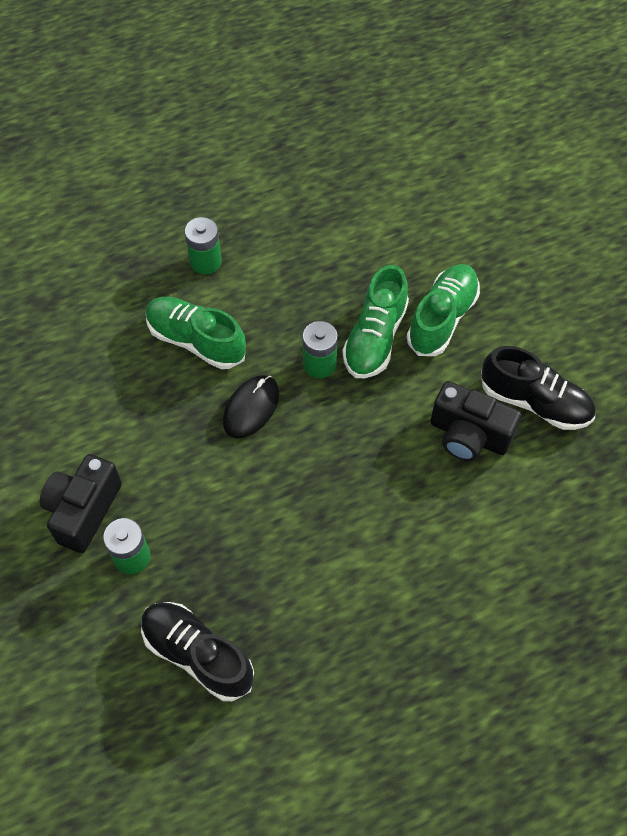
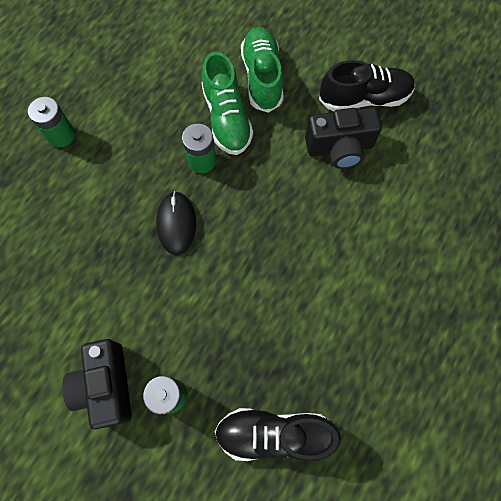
camera: 35 degrees left, 10 degrees up
green shoe [146,297,246,369] -> none

